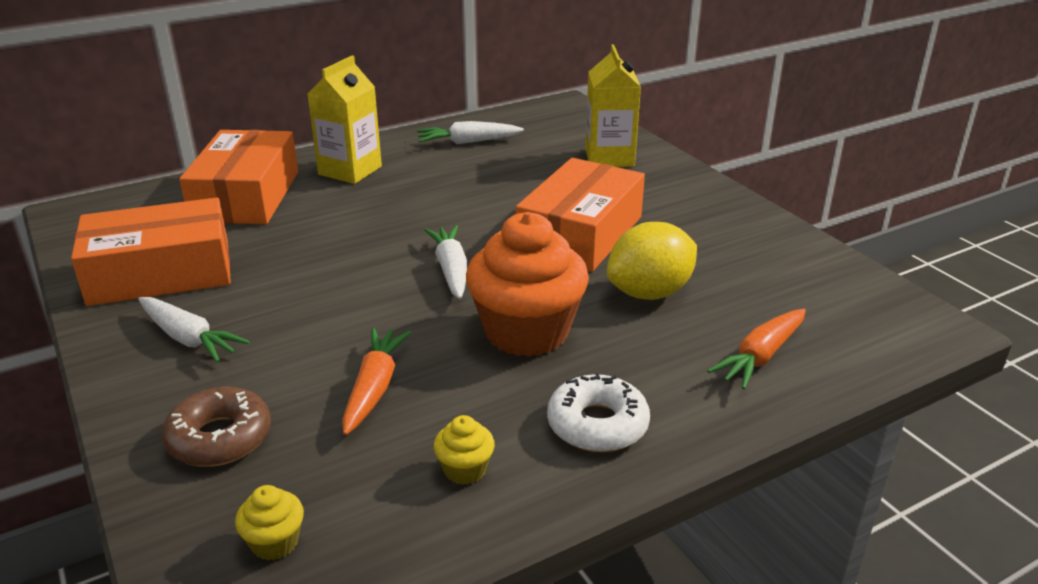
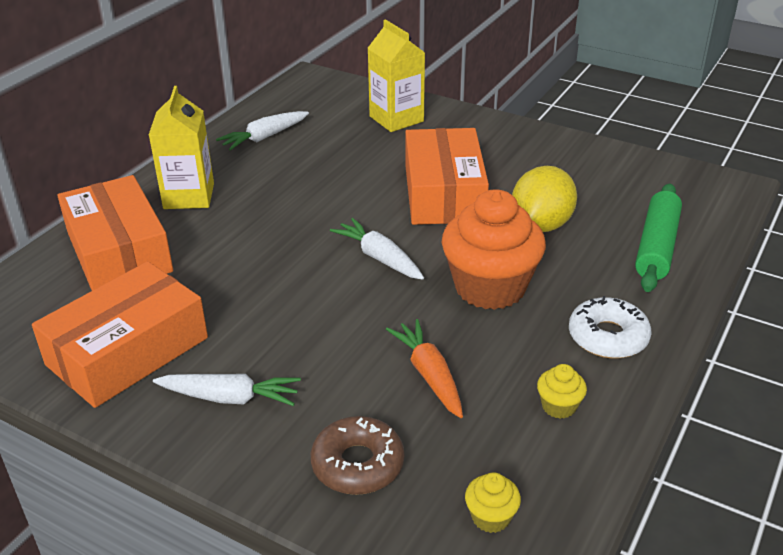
camera: 30 degrees left, 5 degrees up
orange carrot [707,309,806,390] -> green rolling pin [635,184,682,292]

